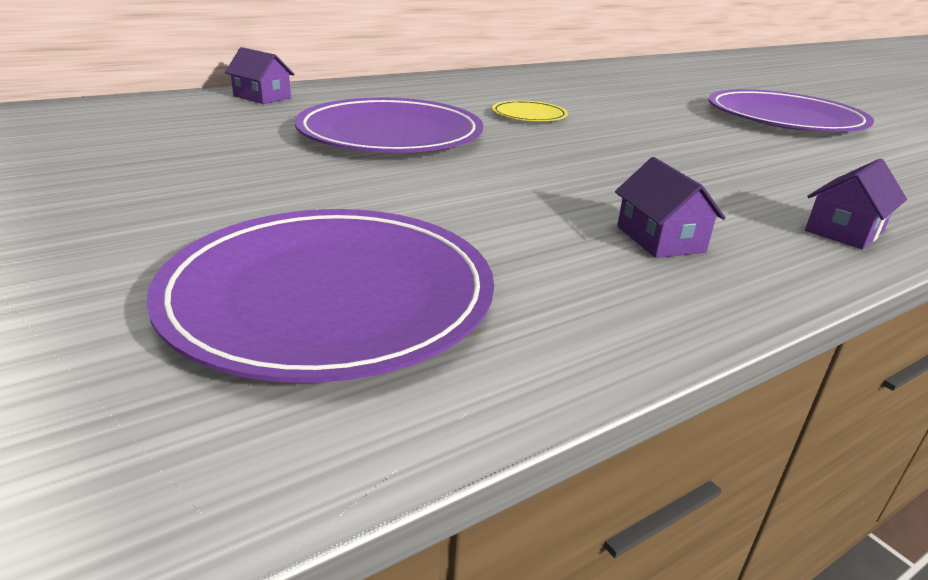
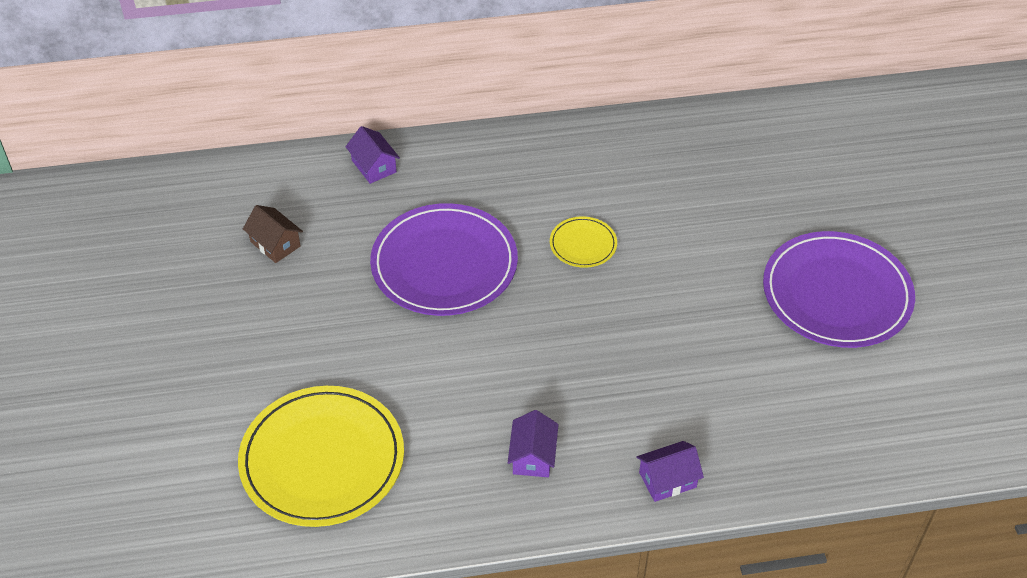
camera: 25 degrees right, 20 degrees up
purple plate [146,209,494,383] -> yellow plate [238,386,404,527]
none -> brown house [243,205,303,263]

